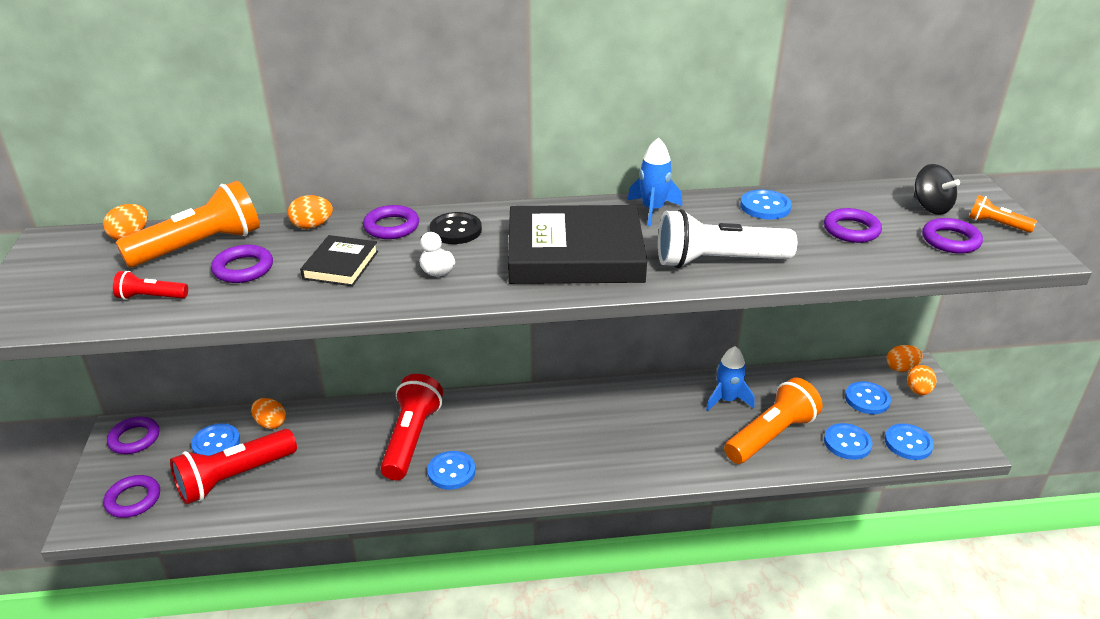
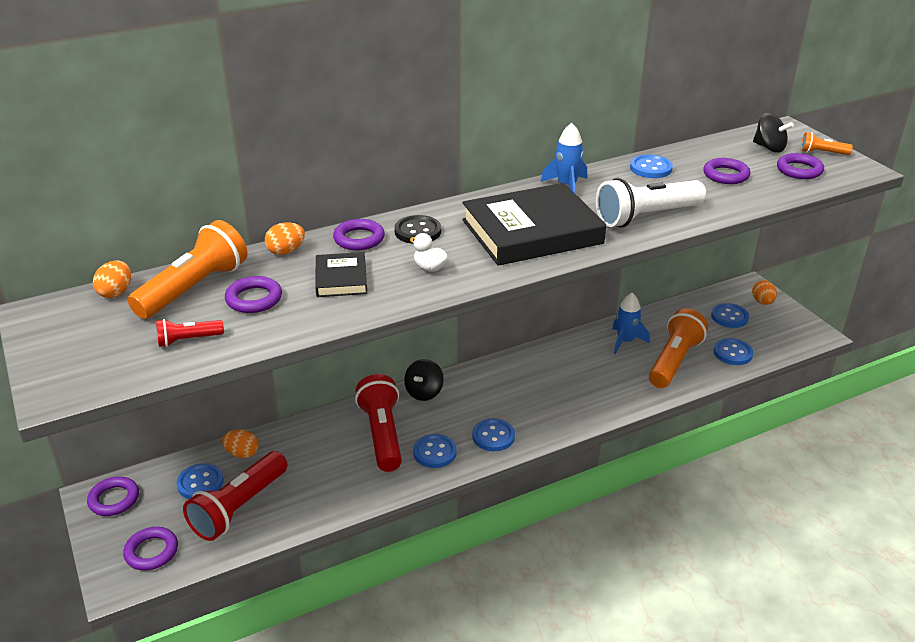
camera: 20 degrees left, 0 degrees up
blue button [885,424,934,460] -> blue button moved to [472,418,515,451]
orange egg [887,345,923,372] -> none
none -> black spinning top [404,359,444,401]

